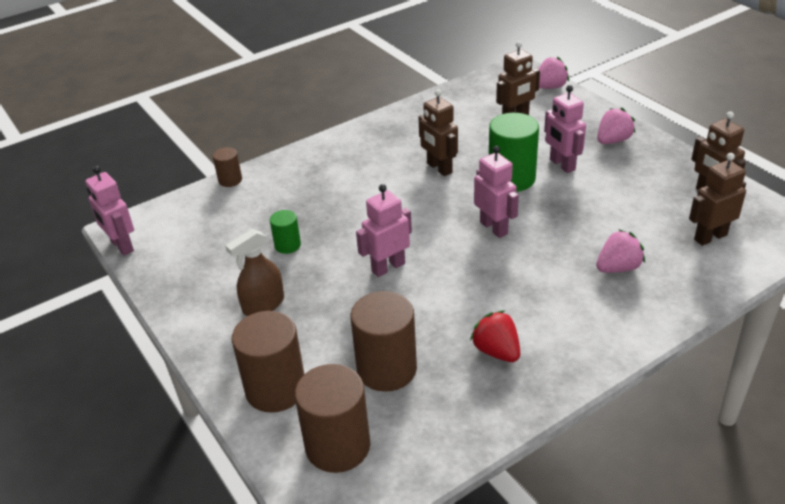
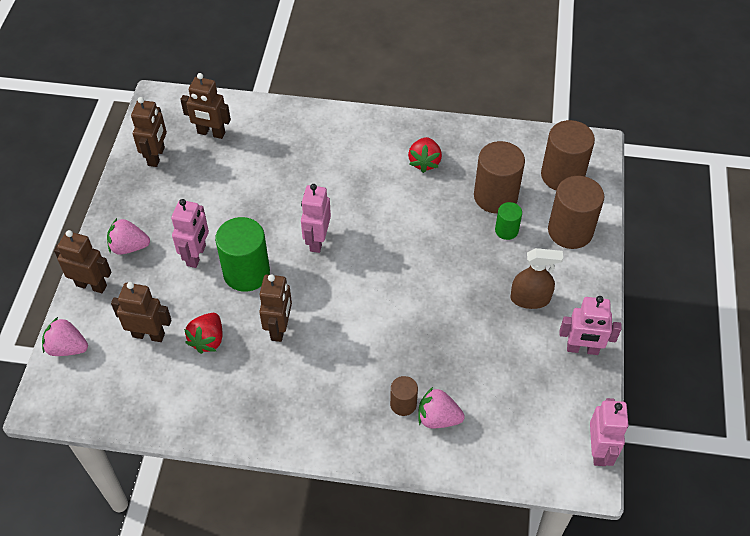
camera: 140 degrees left, 15 degrees up
brown cylinder [213,147,242,187] -> brown cylinder moved to [390,376,418,416]
green cylinder [270,210,301,254] -> green cylinder moved to [495,202,522,240]
pink robot [356,184,412,277] -> pink robot moved to [559,296,621,355]
pink strawberry [596,230,645,273] -> pink strawberry moved to [418,387,465,429]
none -> brown robot [54,230,112,293]
none -> red strawberry [184,313,222,354]

